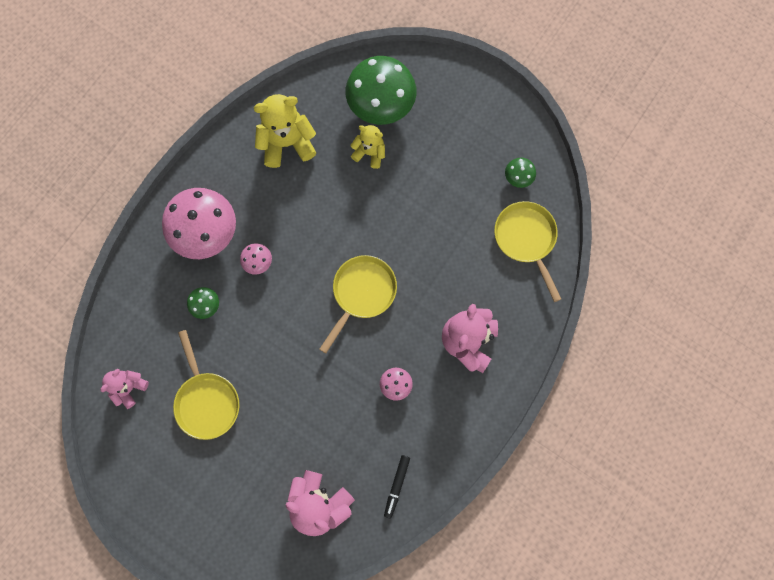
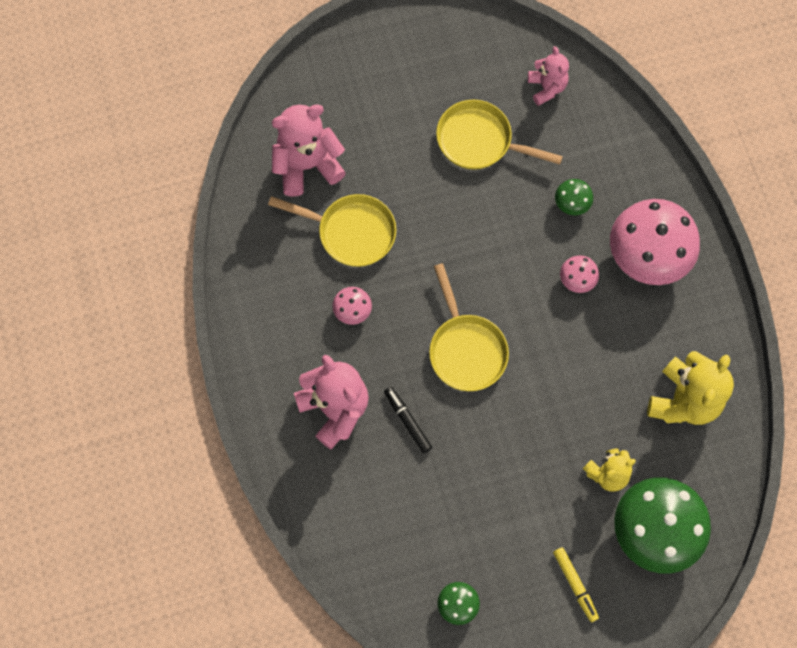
camera: 130 degrees right, 5 degrees down
black marker [384,455,410,519] -> black marker moved to [384,387,432,453]
yellow pan [494,201,561,302] -> yellow pan moved to [268,194,396,267]
none -> yellow marker [553,547,599,622]

